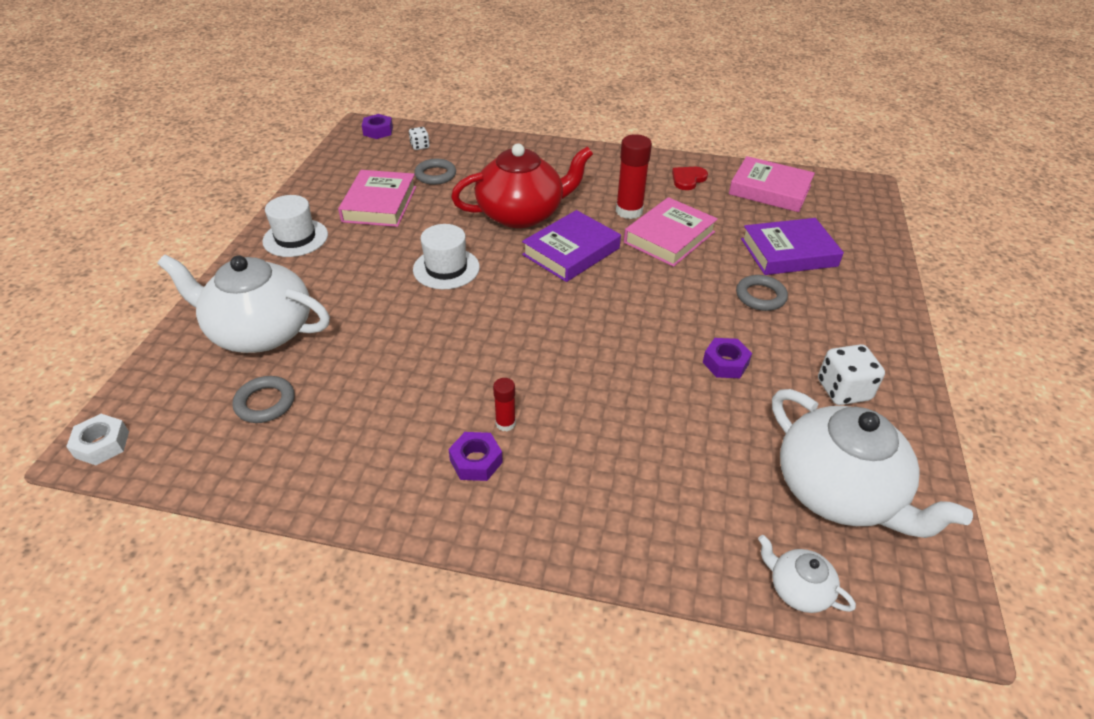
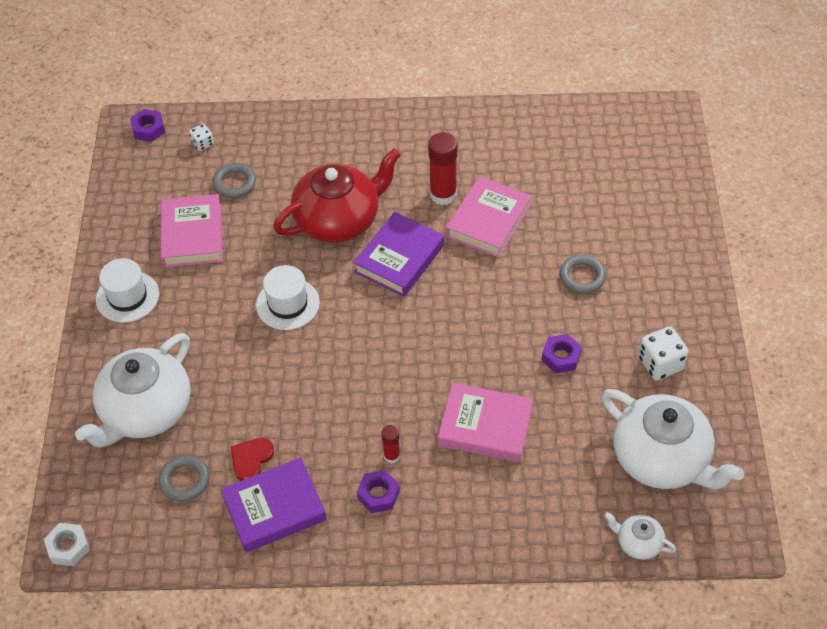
camera: 10 degrees left, 10 degrees up
white teapot [158,254,330,353] -> white teapot turned 60 degrees counterclockwise [75,333,191,447]
red heart [672,167,708,190] -> red heart moved to [231,438,274,481]
pink book [729,156,815,212] -> pink book moved to [438,383,533,462]
purple book [741,218,844,275] -> purple book moved to [221,458,327,552]

